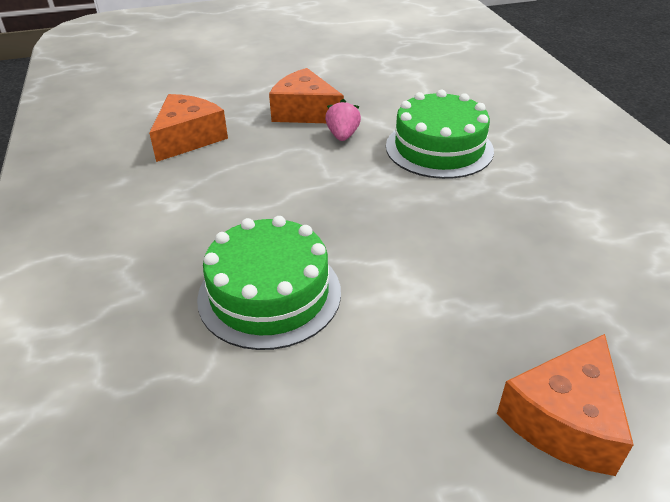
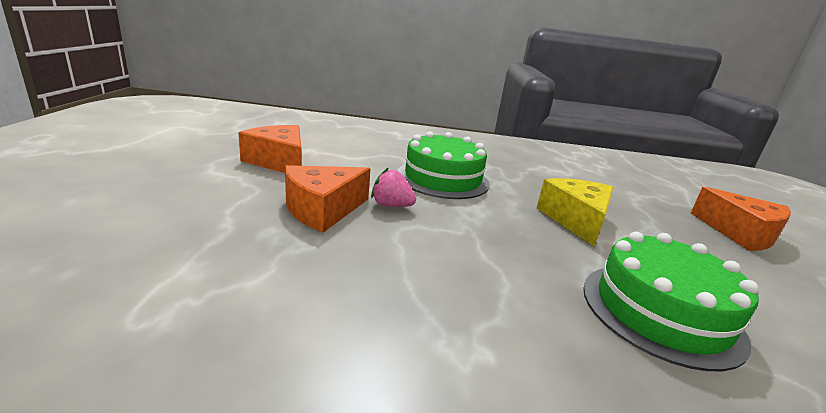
camera: 75 degrees left, 15 degrees down
orange cheese [149,94,228,162] -> orange cheese moved to [238,125,302,173]
none -> yellow cheese [537,178,613,247]

